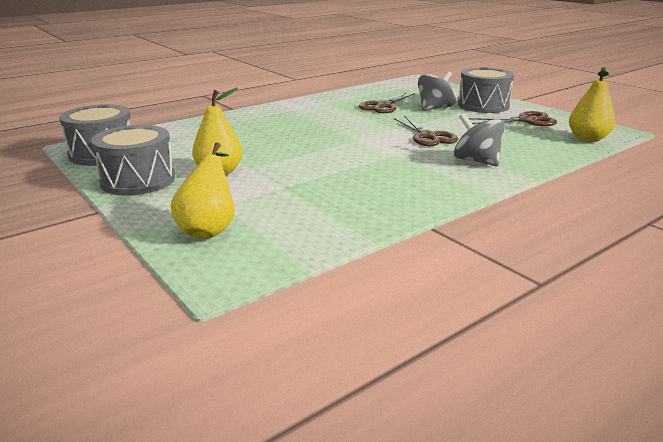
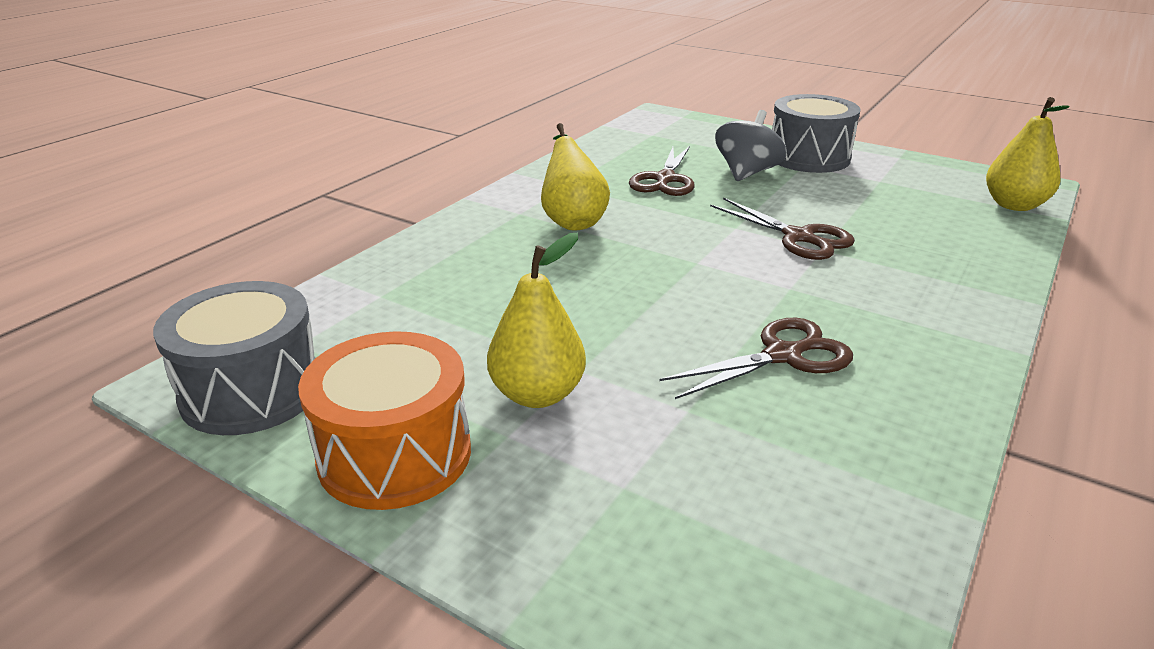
camera: 20 degrees left, 5 degrees up
grey drum [91,125,175,196] -> orange drum [298,331,471,510]
yellow pear [171,143,235,239] -> yellow pear moved to [541,123,610,231]
grey spinning top [454,113,505,166] -> none
brown scissors [468,111,557,126] -> brown scissors moved to [659,318,853,399]

